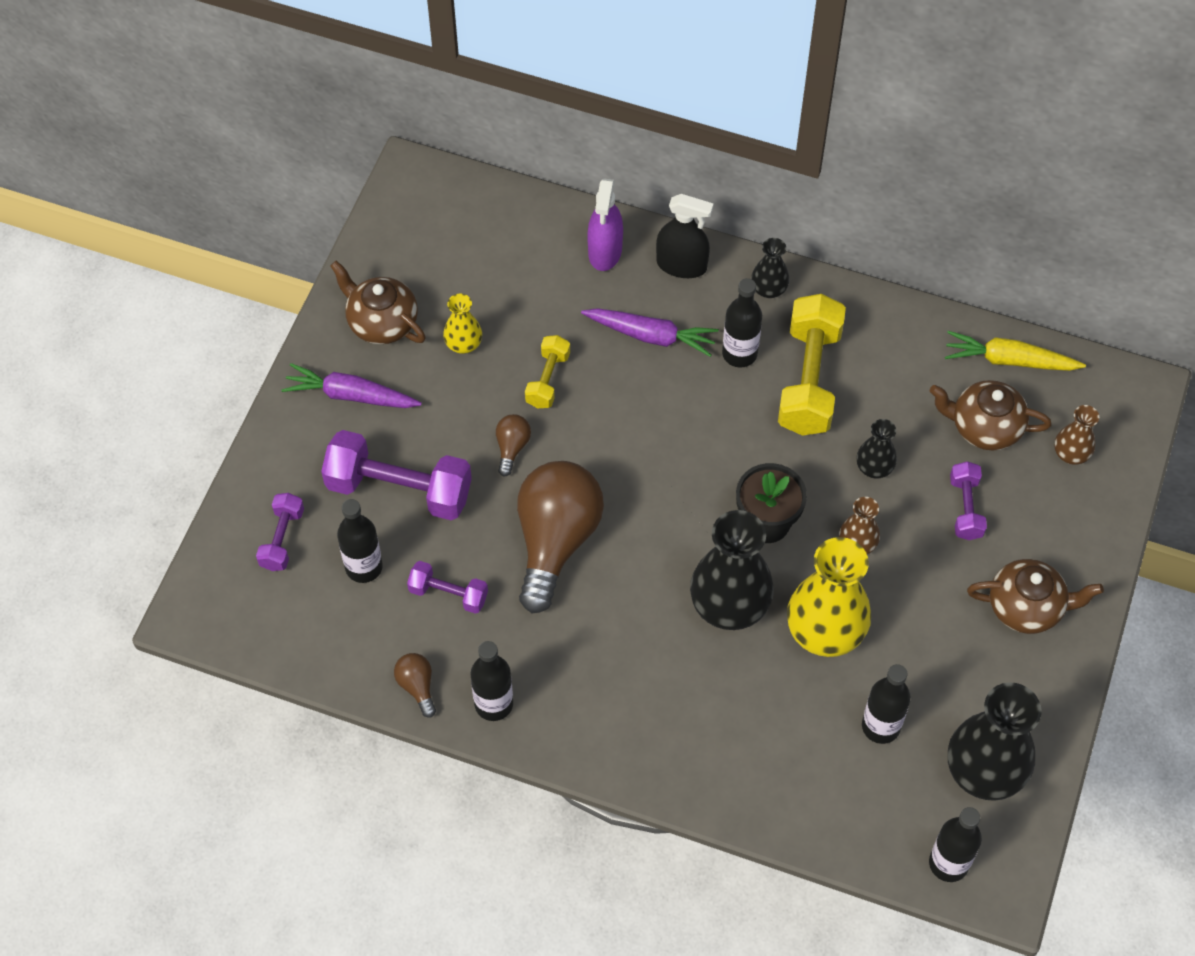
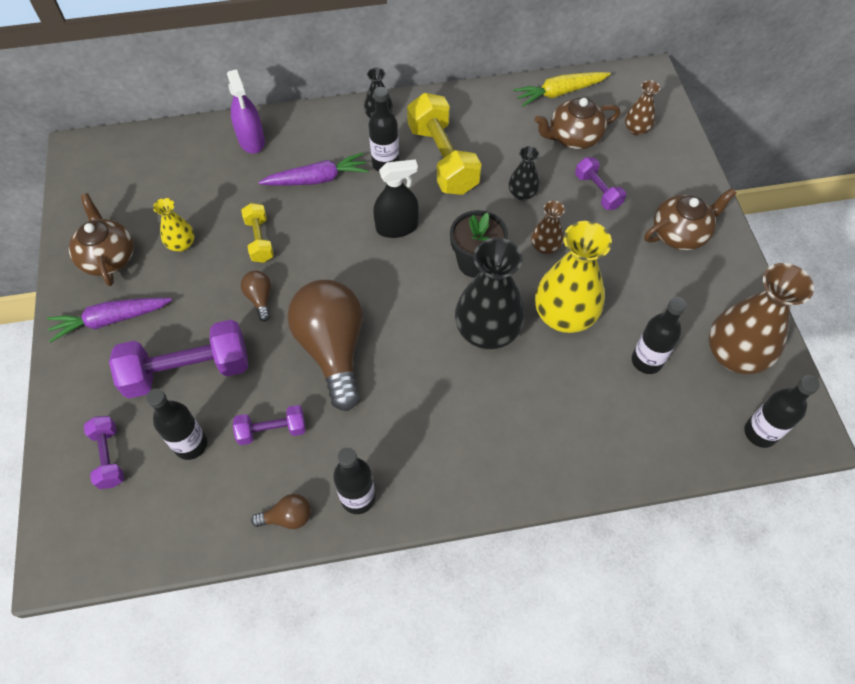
camera: 30 degrees left, 0 degrees up
brown teapot [330,261,426,344] -> brown teapot turned 60 degrees clockwise [69,193,134,286]
brown light bulb [394,653,436,718] -> brown light bulb turned 135 degrees clockwise [251,494,311,529]
black spray bottle [656,194,714,278] -> black spray bottle moved to [373,159,419,238]
black vase [948,682,1041,801] -> brown vase [709,263,814,374]

